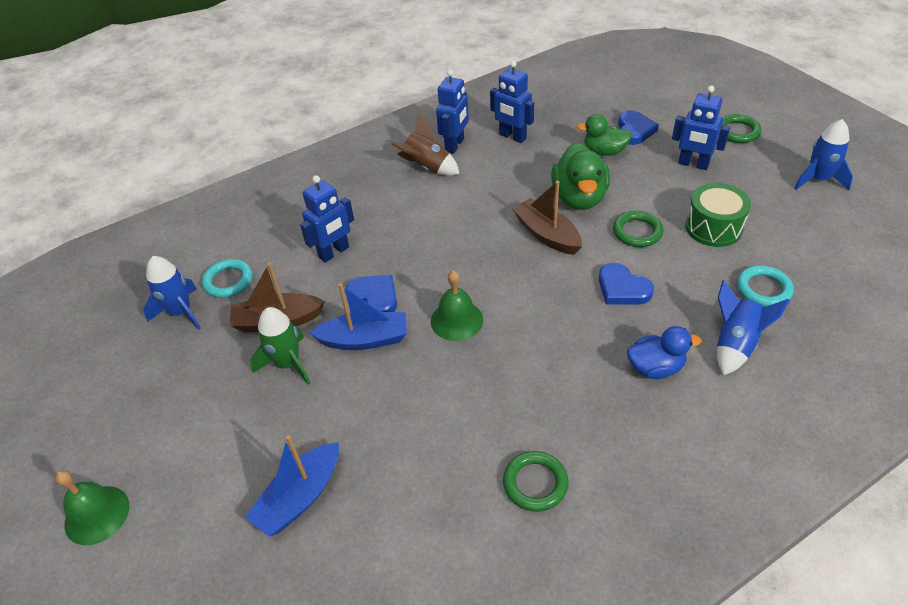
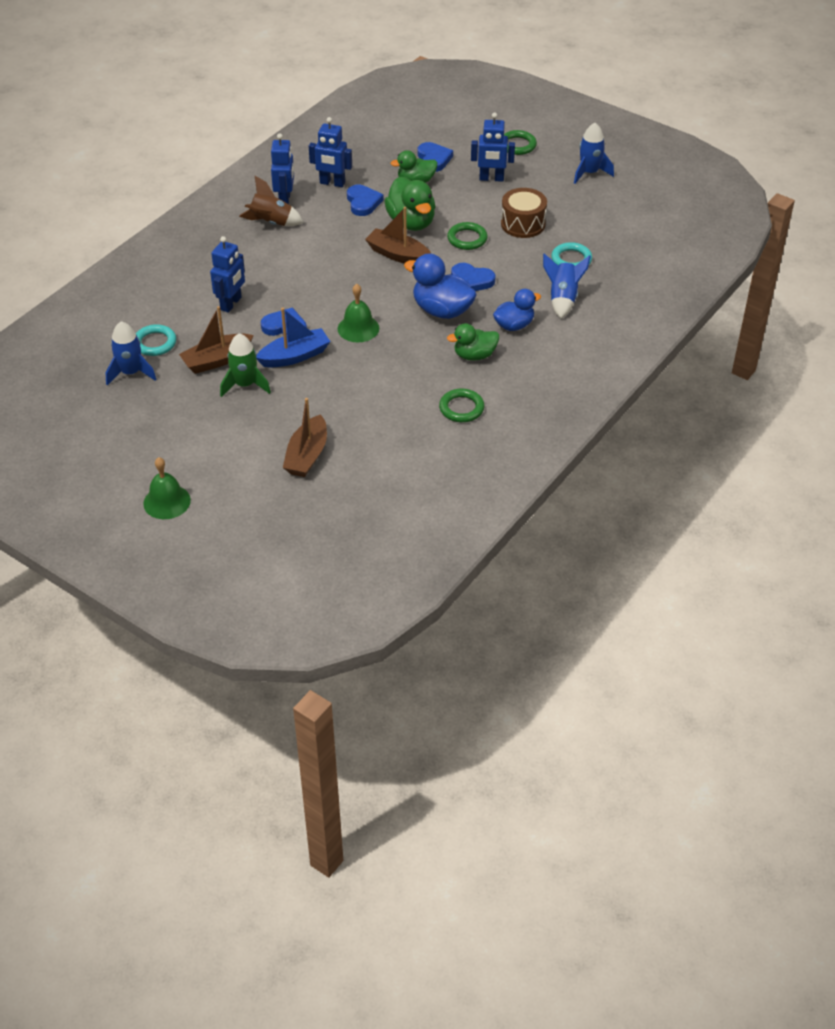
camera: 25 degrees left, 0 degrees up
blue boat [245,435,339,537] -> brown boat [283,398,327,477]
green drum [685,183,751,247] -> brown drum [501,188,547,238]
none -> blue heart [347,185,383,216]
none -> blue duck [404,253,477,319]
none -> green duck [447,323,499,361]

